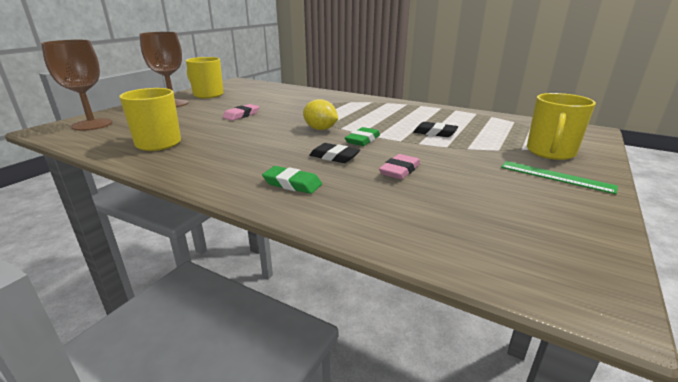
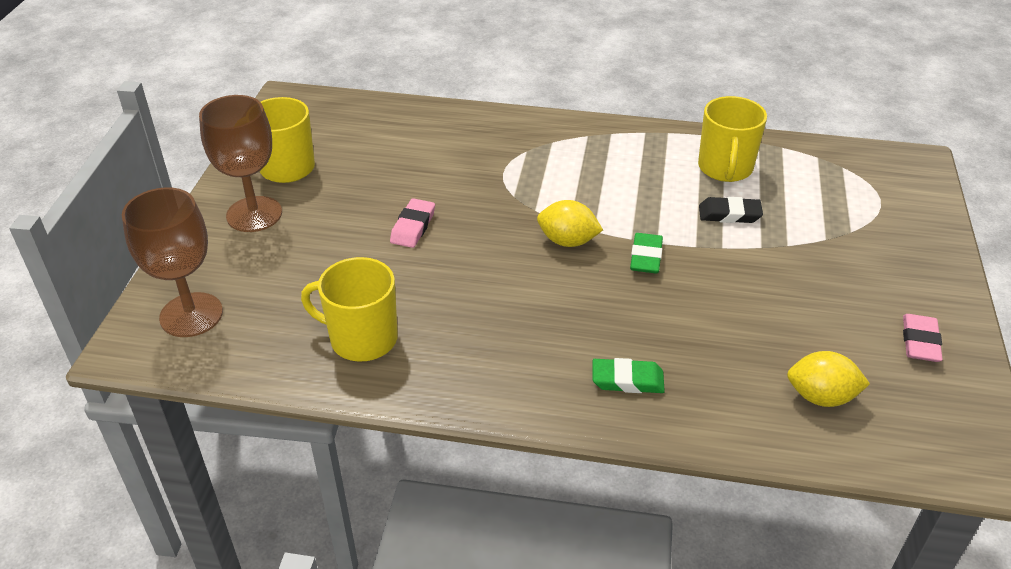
camera: 20 degrees left, 15 degrees up
black eraser [310,143,360,163] -> none
pink eraser [379,154,420,179] -> pink eraser moved to [903,314,943,362]
green ruler [501,161,618,194] -> none
yellow mug [527,93,596,160] -> yellow mug moved to [698,96,767,182]
none -> yellow lemon [787,351,870,407]

